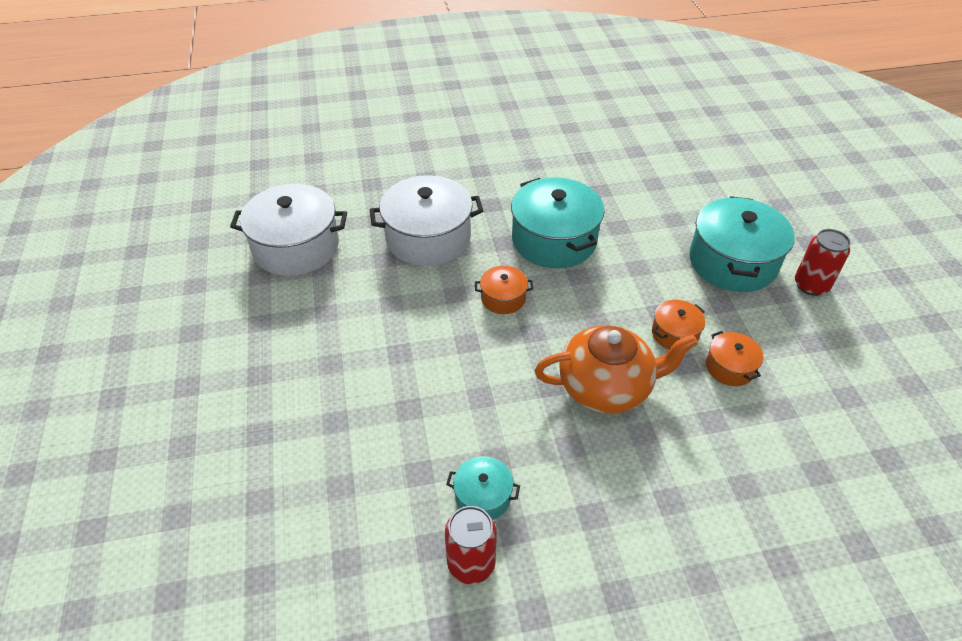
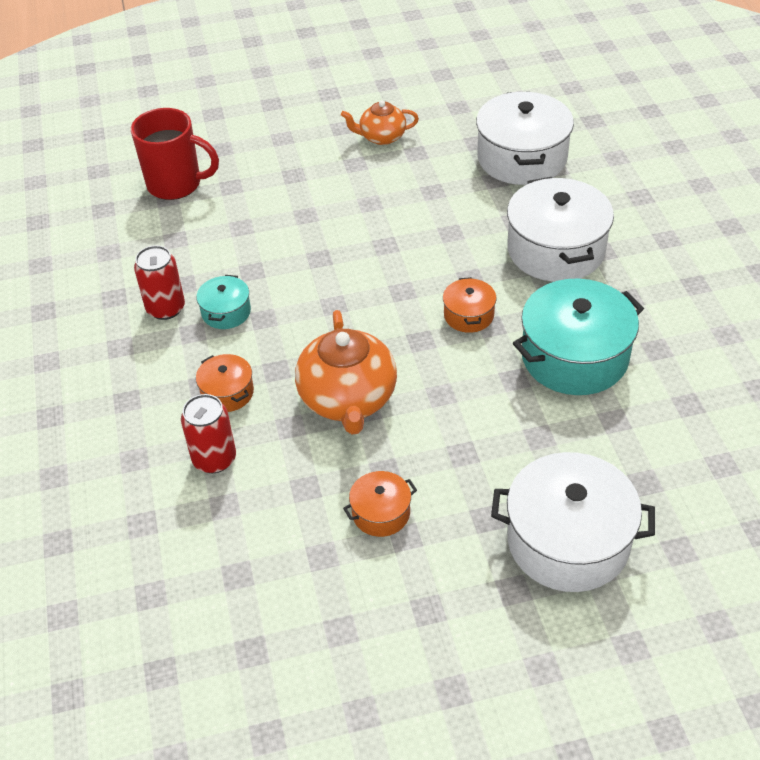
camera: 90 degrees right, 0 degrees up
orange pot [652,300,705,350] -> orange pot moved to [196,354,254,412]
turquoise pot [689,196,795,292] -> white pot [491,452,655,592]
red can [795,229,851,296] -> red can moved to [181,394,236,473]
none -> red mug [131,108,219,200]
none -> orange teapot [341,101,419,145]

